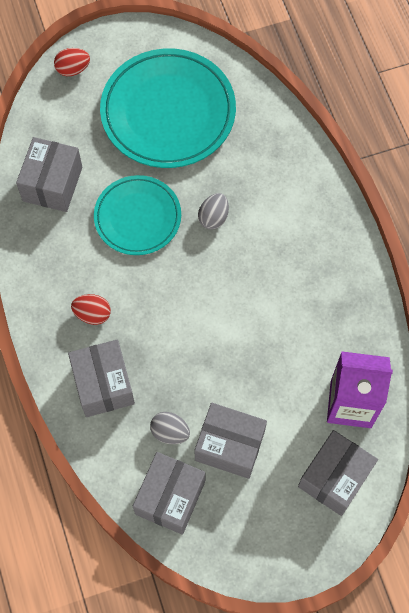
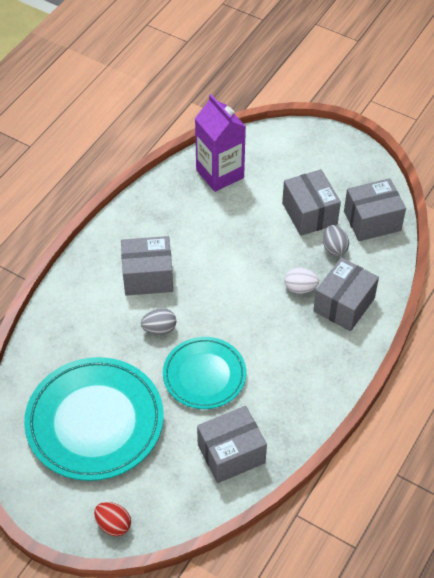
camera: 130 degrees left, 15 degrees down
red egg [71,294,111,325] -> none
grey box [298,430,378,516] -> grey box moved to [121,236,173,296]
none -> white egg [284,267,319,293]

